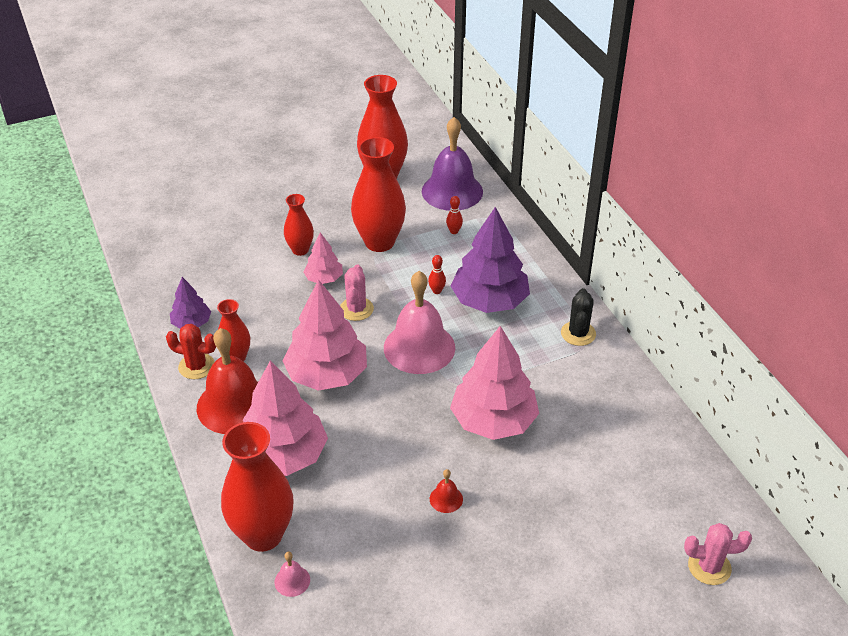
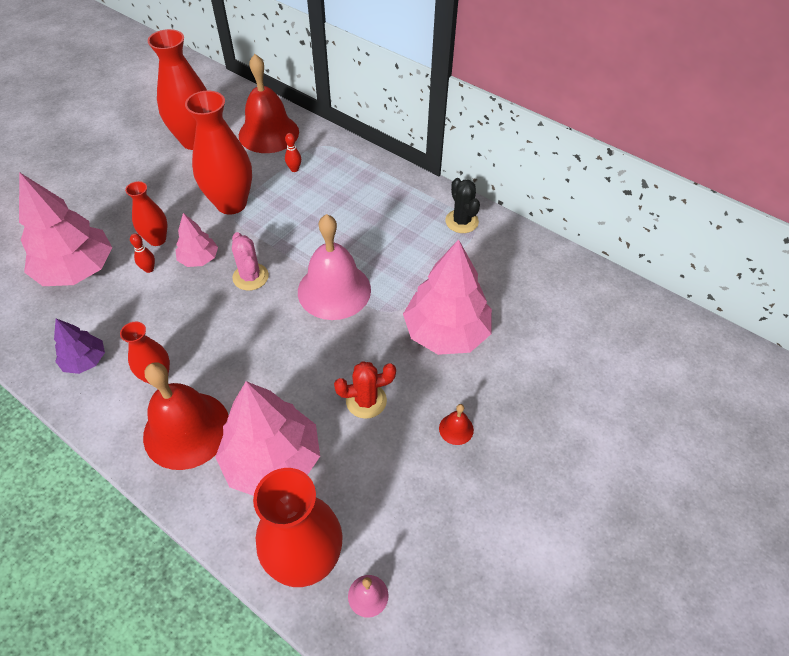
camera: 30 degrees left, 10 degrees up
red cactus [166,324,216,379] -> red cactus moved to [334,361,396,419]
pink tree [282,279,367,391] -> pink tree moved to [19,172,112,286]
purple bell [422,117,483,211] -> red bell [239,54,299,153]
red bowling pin [428,255,446,294] -> red bowling pin moved to [130,233,155,273]
purple tree [451,207,530,313] -> none
pink cactus [684,523,752,585] -> none

